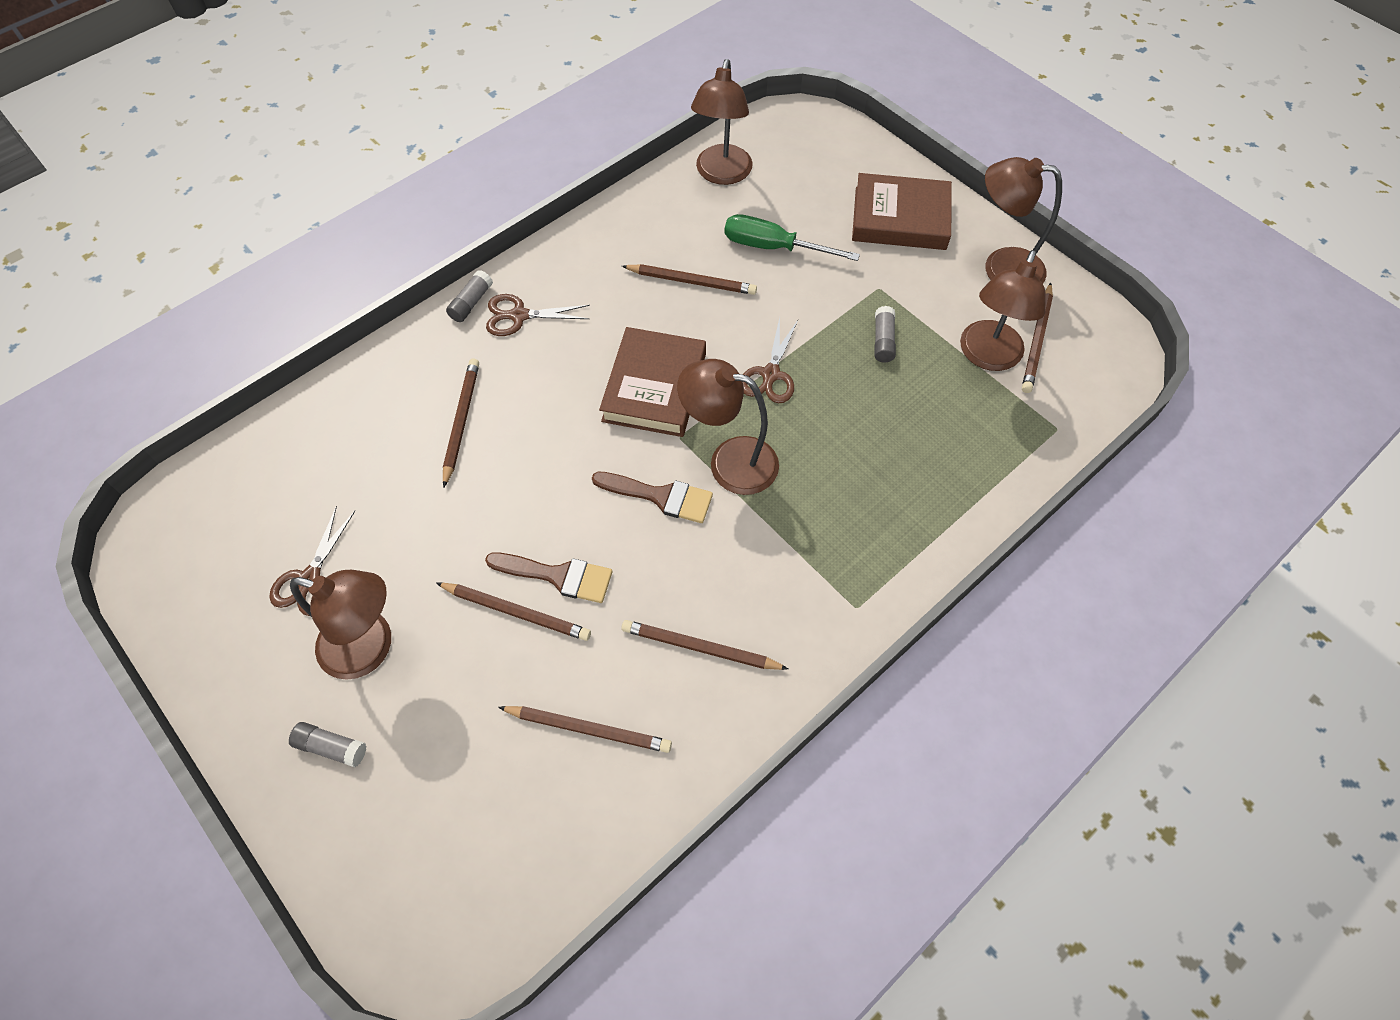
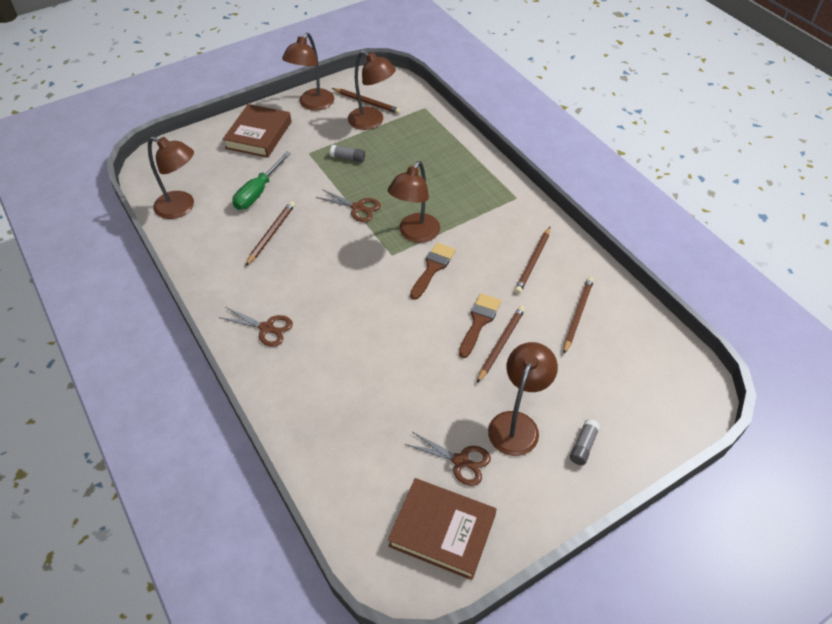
camera: 80 degrees left, 10 degrees down
brown pencil [443,358,479,488] -> none
grey glue stick [446,270,493,322] -> none
brown scissors [486,294,590,336] -> brown scissors turned 75 degrees counterclockwise [218,307,293,347]
brown book [599,327,706,437] -> brown book moved to [388,478,497,580]

